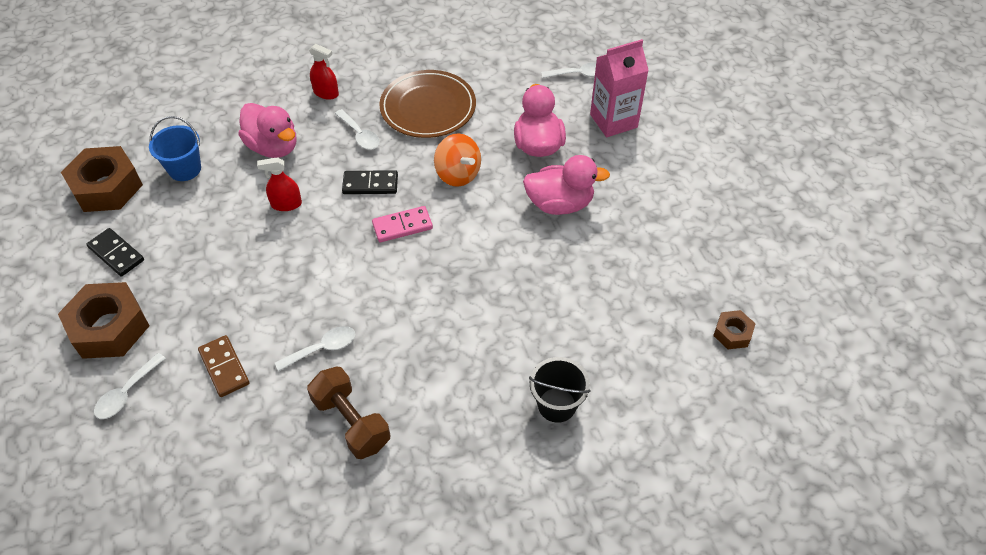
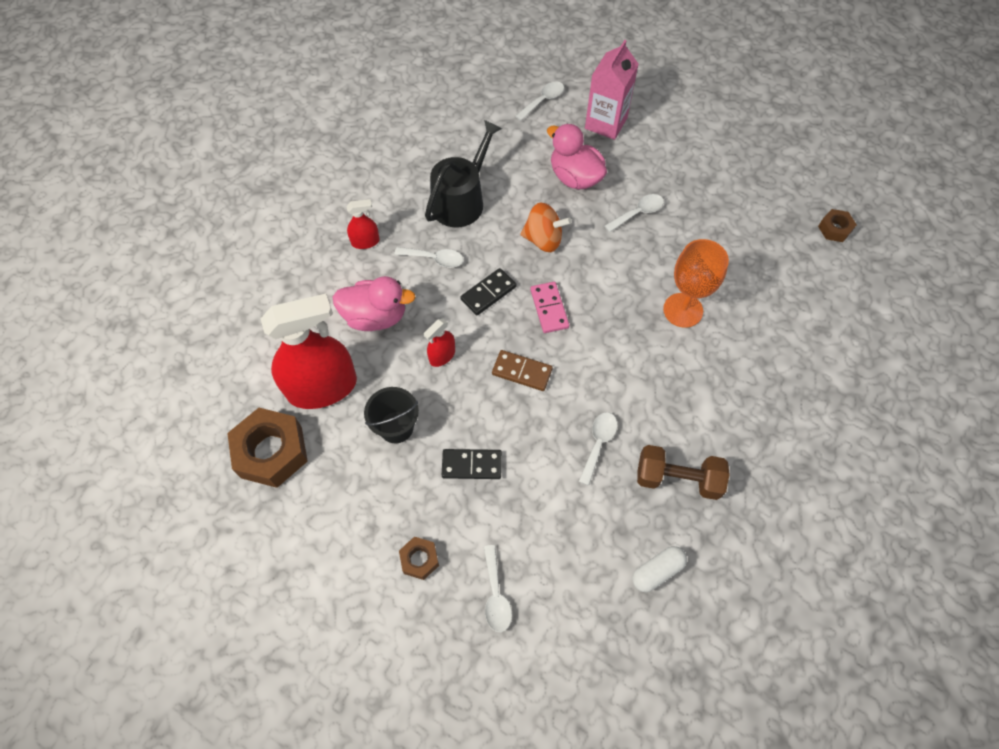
camera: 40 degrees left, 10 degrees up
brown nut [58,282,150,359] -> brown nut [399,537,439,580], size x0.50
black domino [86,228,144,277] -> black domino moved to [442,449,502,479]
blue bucket [149,116,201,181] -> red spray bottle [261,294,357,409]
brown domino [198,335,249,397] -> brown domino moved to [492,350,553,391]
pink domino [372,206,433,242] -> pink domino turned 45 degrees counterclockwise [530,282,569,333]
brown plate [379,70,476,138] -> black watering can [425,120,502,227]
pink duck [523,155,610,215] -> white spoon [605,194,664,232]
black bucket [529,357,591,423] -> black bucket moved to [364,387,419,443]
none -> white capsule [632,546,687,592]
none -> orange goblet [663,239,729,328]

